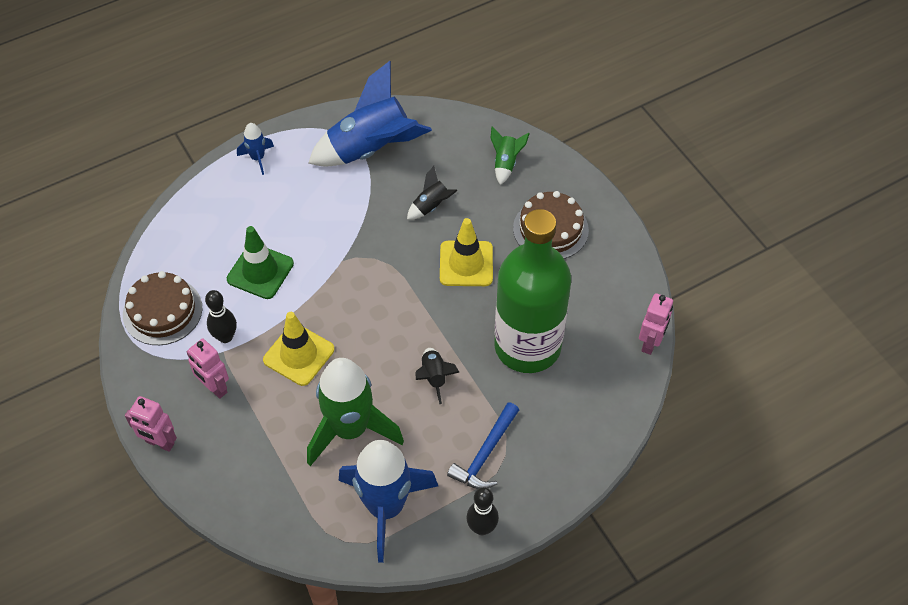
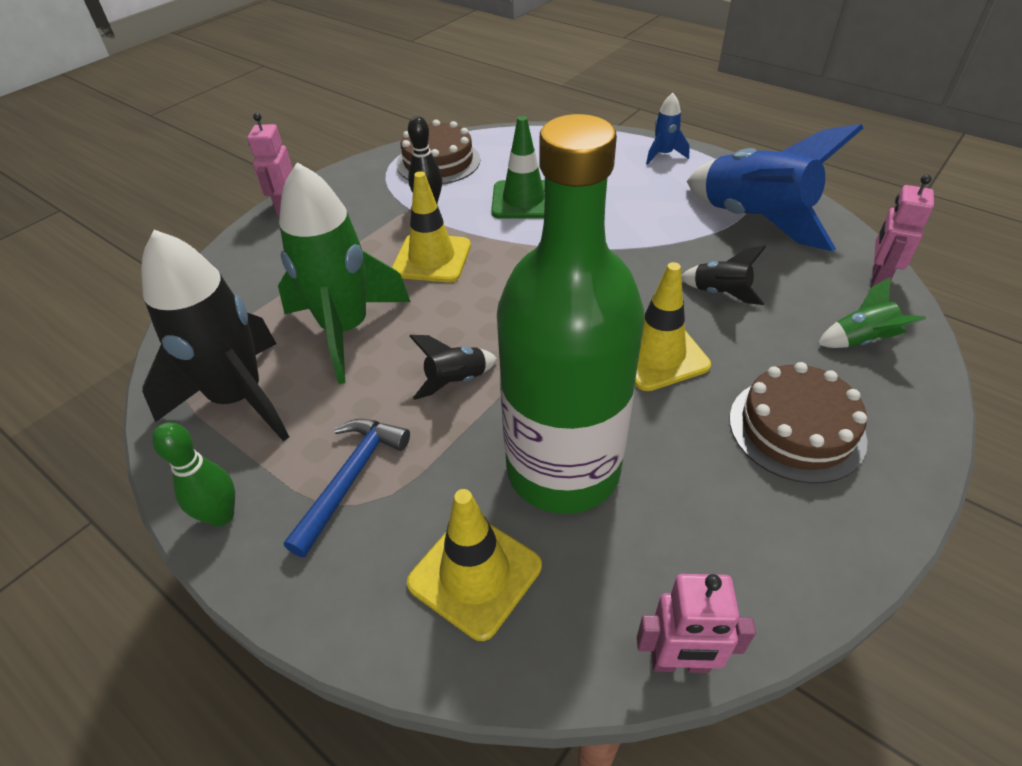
camera: 70 degrees right, 10 degrees down
pink robot [187,339,229,399] -> pink robot moved to [871,175,934,287]
blue rocket [339,440,438,563] -> black rocket [141,230,289,442]
blue hammer [447,402,519,489] -> blue hammer turned 105 degrees clockwise [284,419,410,557]
black bowling pin [466,487,499,535] -> green bowling pin [152,422,235,527]
none -> yellow traffic cone [407,489,542,641]

